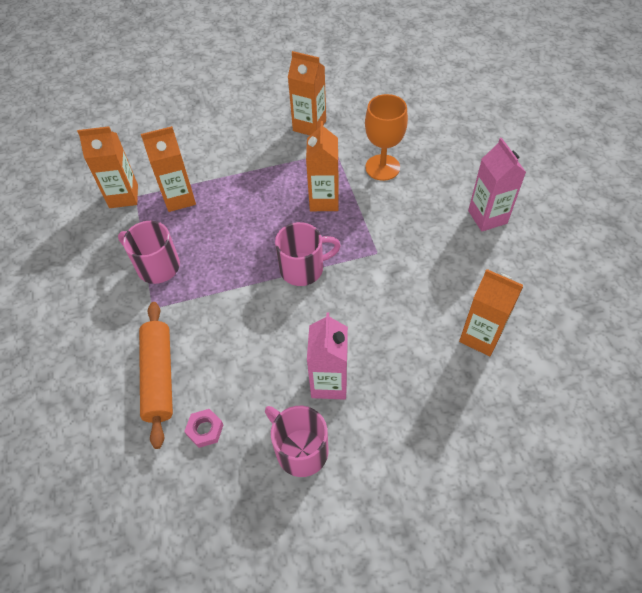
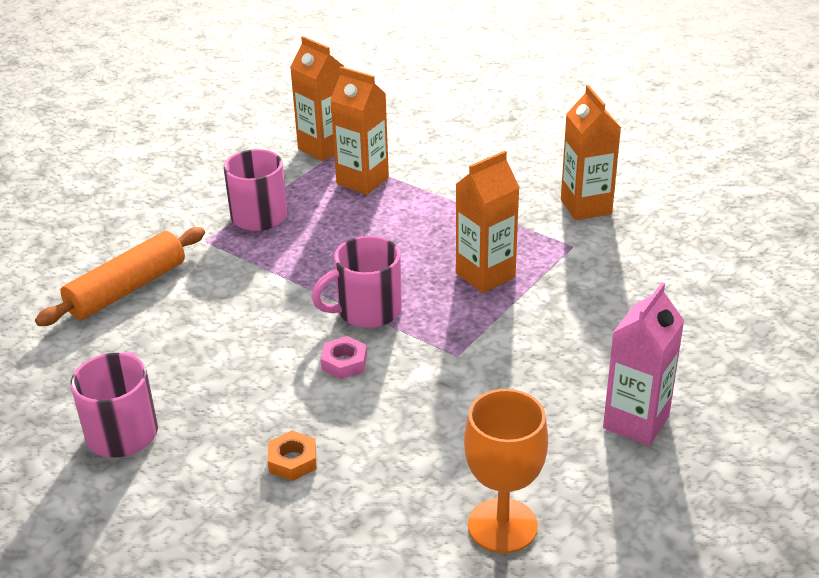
camera: 50 degrees right, 20 degrees down
pink nut [184,409,223,448] -> pink nut moved to [321,336,367,379]
pink mug [275,222,341,286] -> pink mug turned 120 degrees clockwise [311,236,402,328]
pink carton [307,312,348,400] -> none
orange goblet [365,94,408,181] -> orange goblet moved to [464,389,548,553]
orange carton [459,269,523,356] -> none
none -> orange nut [268,431,316,481]

